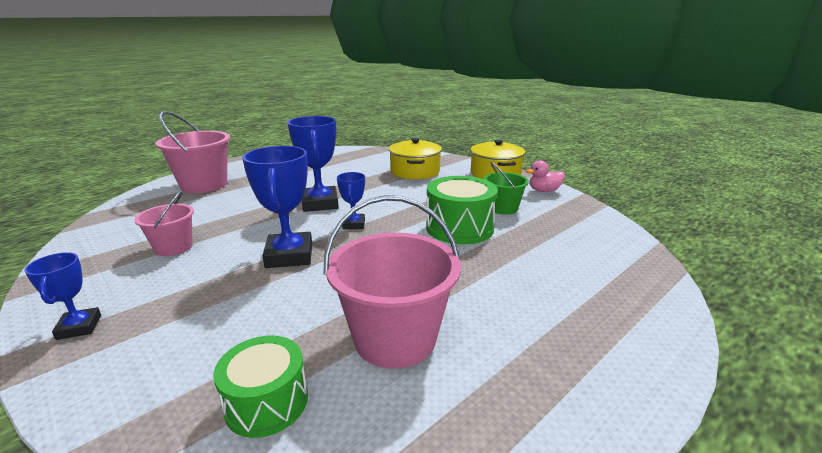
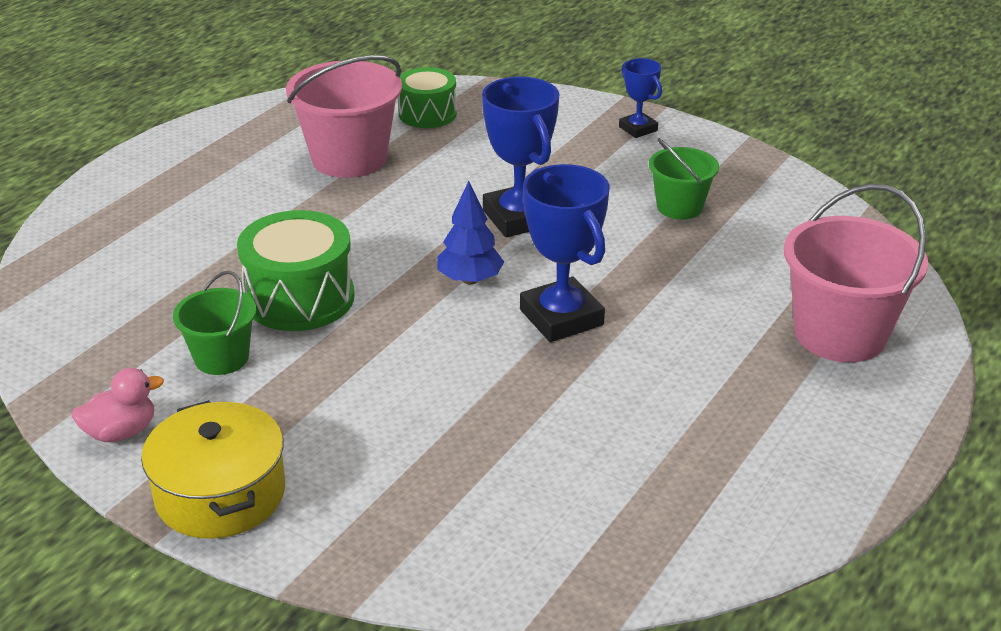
camera: 165 degrees right, 10 degrees up
pink bucket [134,191,194,256] -> green bucket [649,138,719,220]
blue trophy [337,172,365,229] -> blue tree [437,181,504,284]
yellow pot [389,138,442,179] -> none

